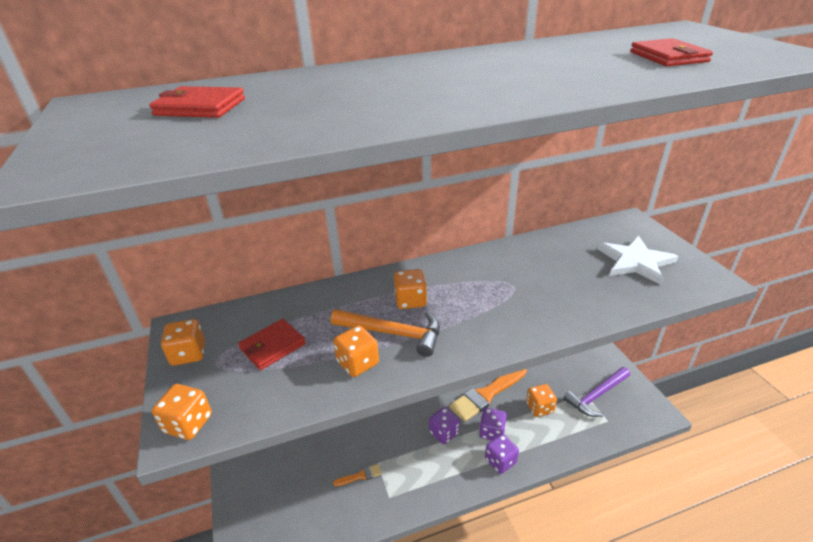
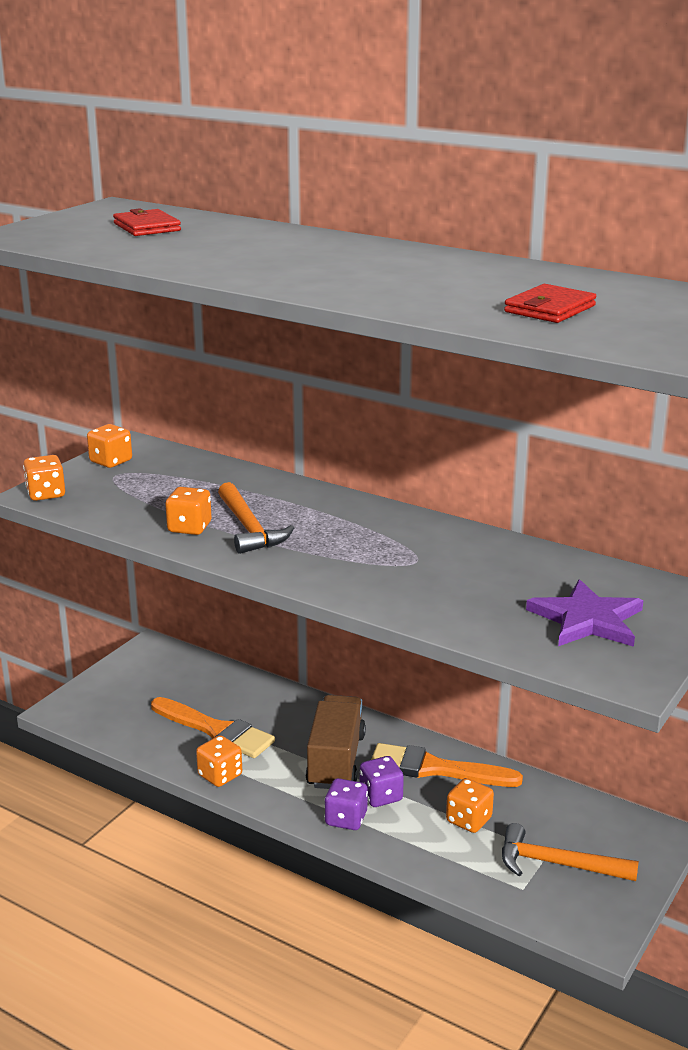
camera: 50 degrees right, 10 degrees down
red wallet [238,319,306,370] -> none
orange brush [333,464,382,486] -> orange brush [151,697,275,758], size x2.27
orange dice [394,269,427,309] -> orange dice moved to [196,735,242,787]
purple dice [429,407,460,444] -> brown truck [306,695,366,789]
purple hammer [563,367,630,417] -> orange hammer [502,823,639,881]
white star [597,236,678,285] -> purple star [526,579,643,647]

